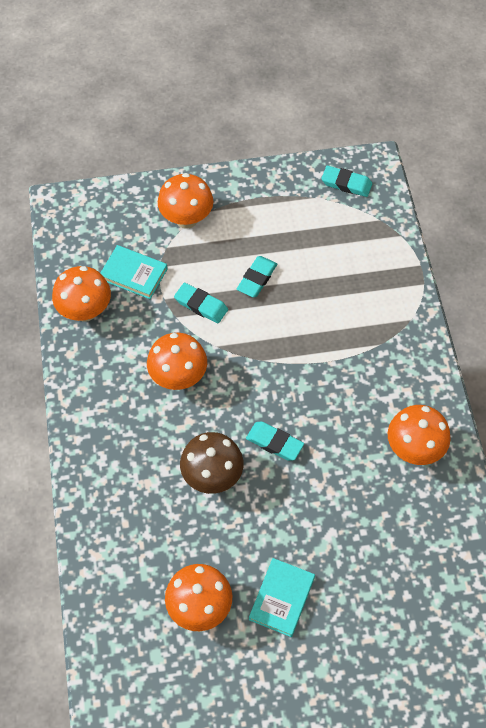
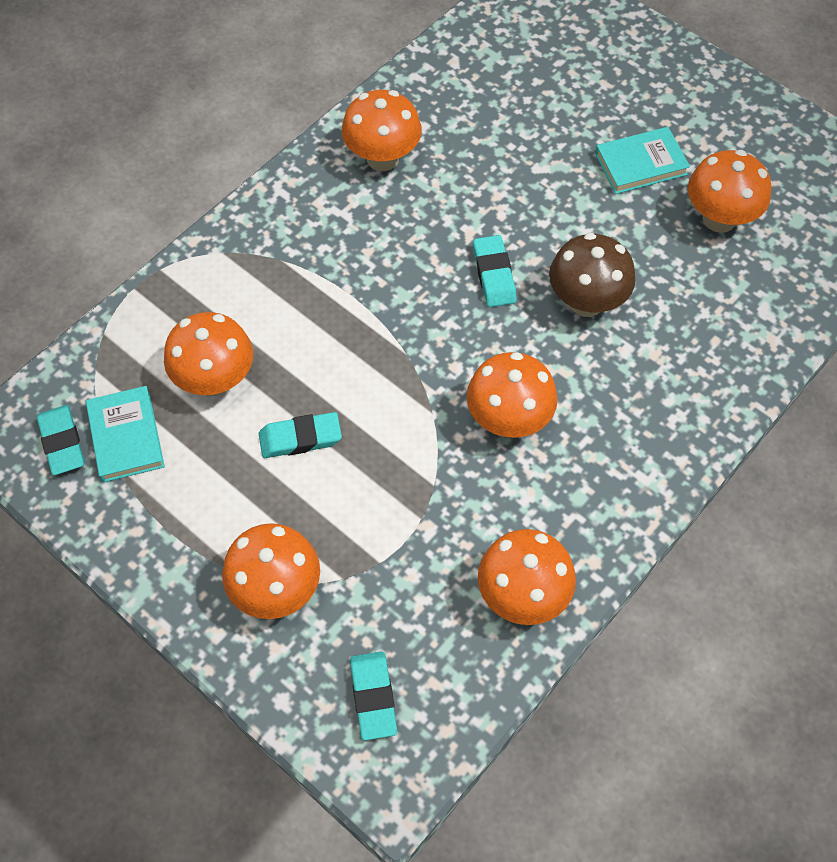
camera: 130 degrees left, 0 degrees up
turquoise book [100,245,168,299] -> turquoise book moved to [86,386,165,482]
turquoise eraser [174,283,228,323] -> turquoise eraser moved to [350,652,398,740]
none -> orange mushroom [164,312,253,396]

